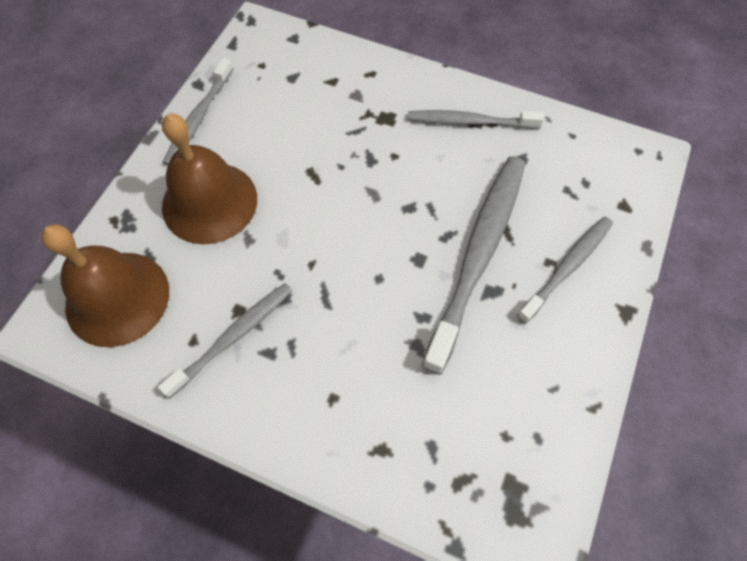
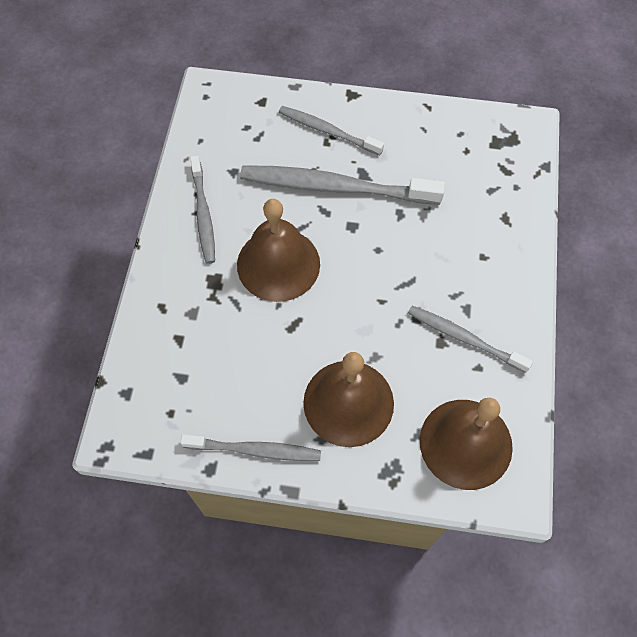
camera: 105 degrees left, 0 degrees up
none -> brown bell [237,199,320,302]

